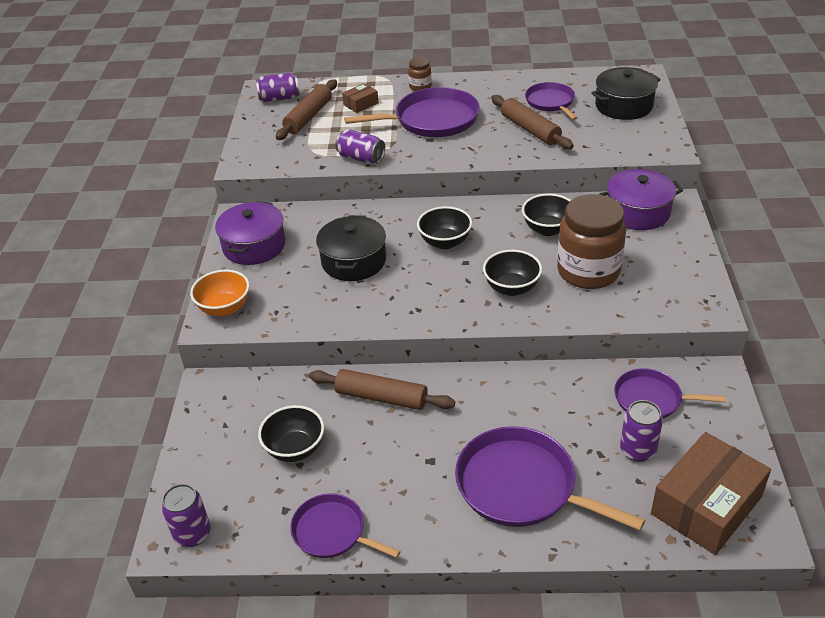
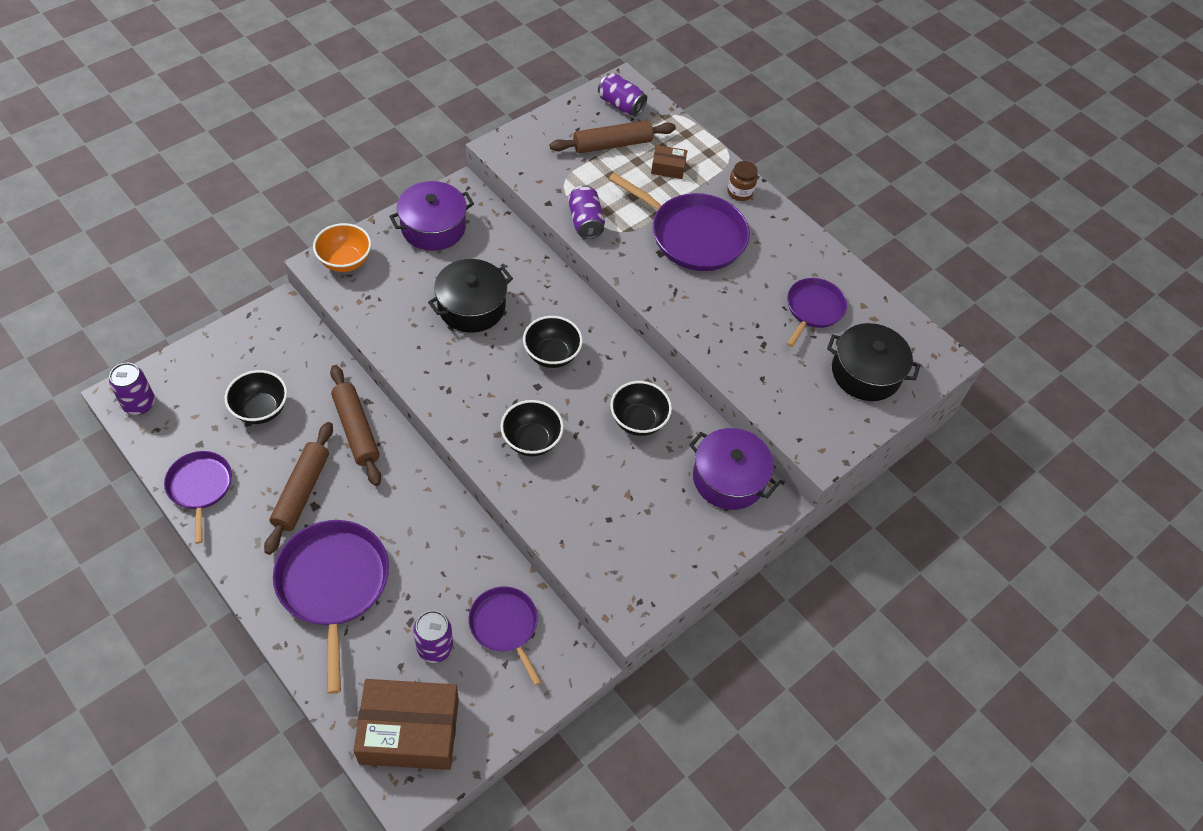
camera: 40 degrees right, 15 degrees up
brown rolling pin [491,95,574,149] -> brown rolling pin moved to [264,422,333,555]
brown jar [557,194,626,289] -> none

